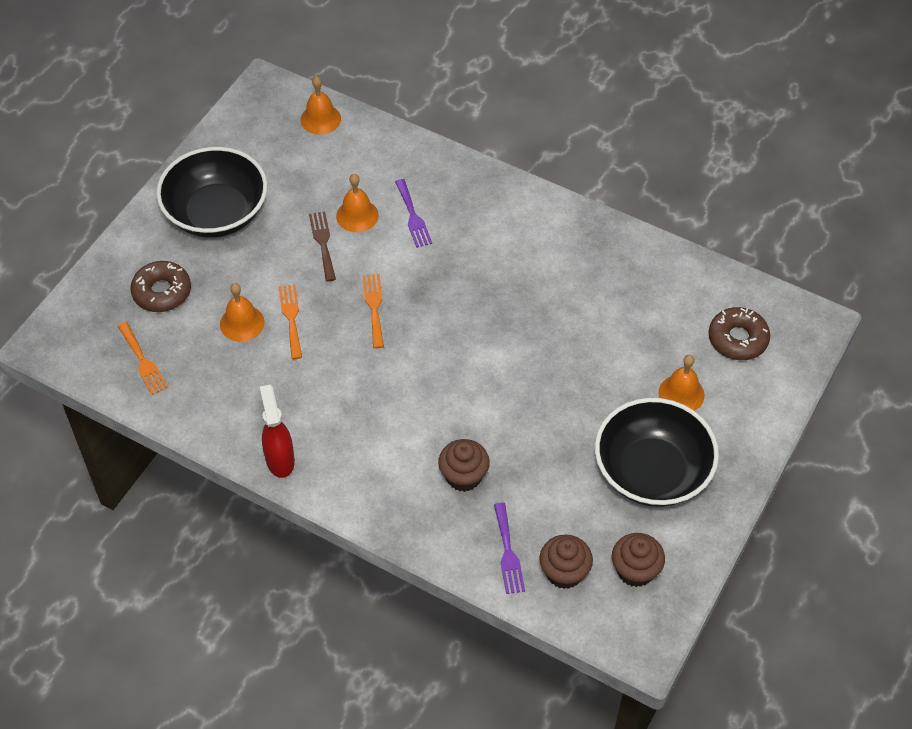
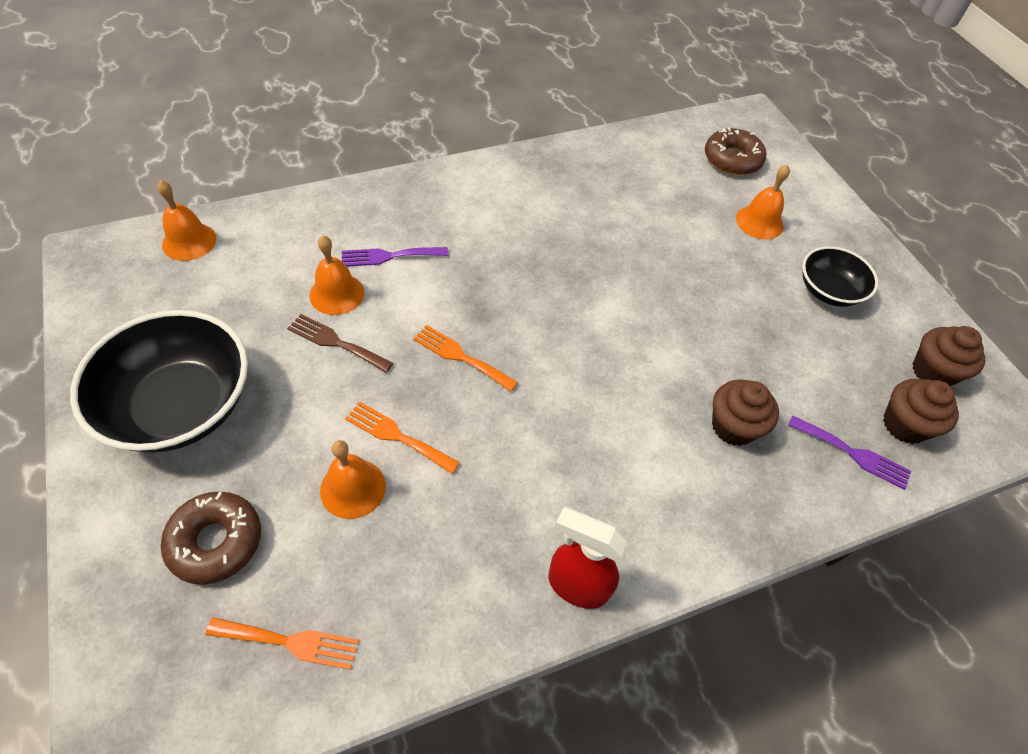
camera: 55 degrees left, 0 degrees up
purple fork [395,179,432,248] -> purple fork turned 150 degrees clockwise [342,247,448,266]
black bowl [595,398,719,507] -> black bowl [802,246,878,307], size x0.56

